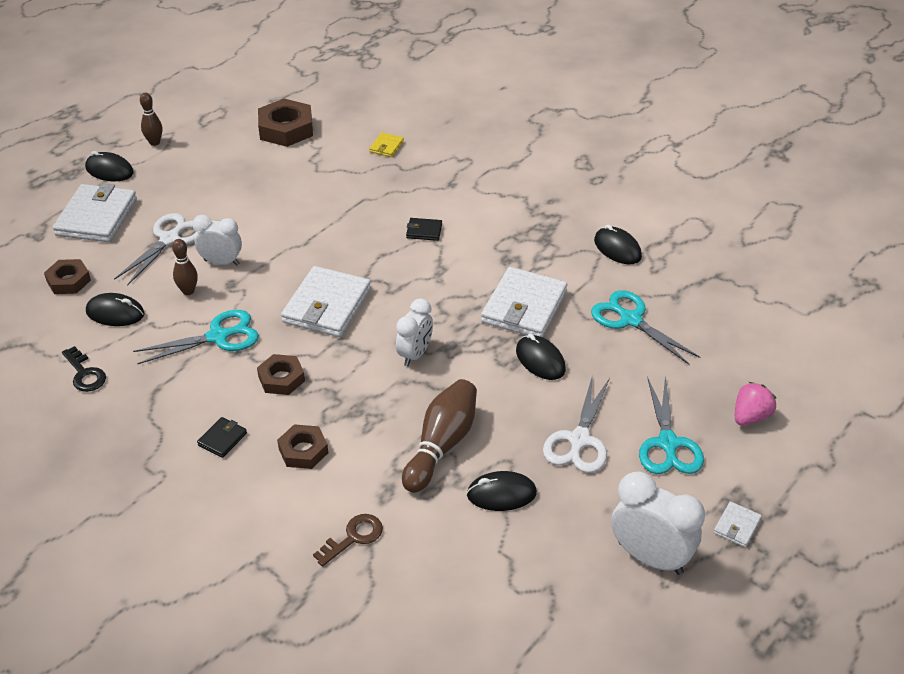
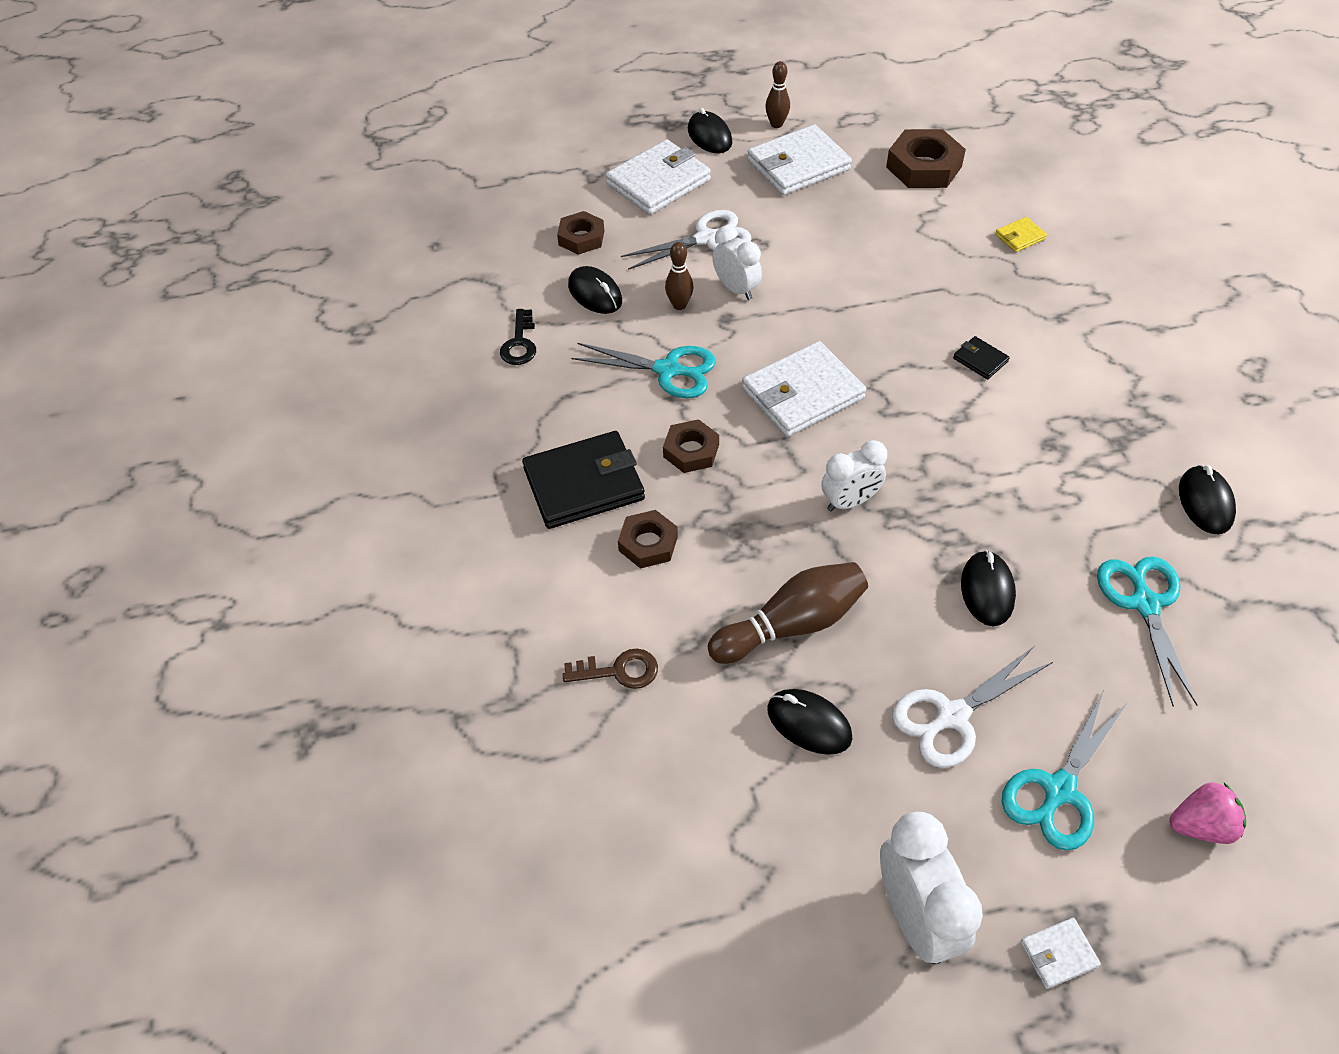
camera: 40 degrees right, 10 degrees up
black wallet [197,417,247,458] -> black wallet [522,431,645,529], size x2.21
white wallet [481,267,567,337] -> white wallet moved to [747,124,852,195]

